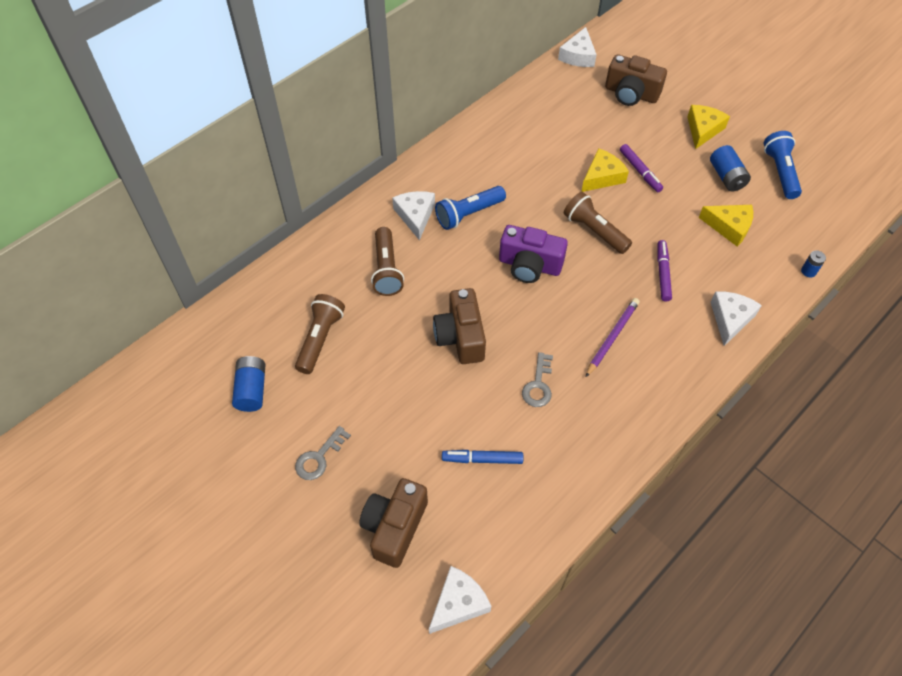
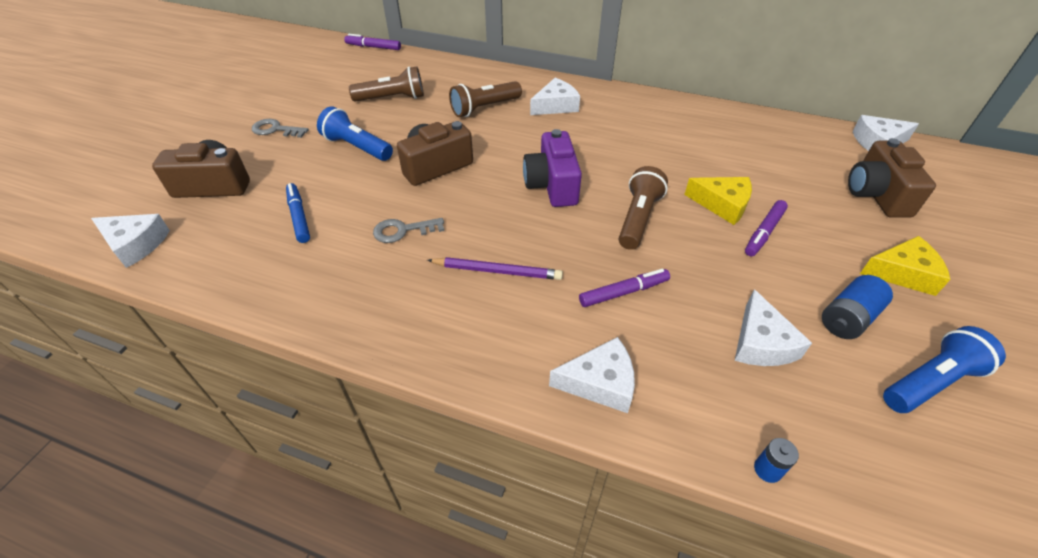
camera: 65 degrees right, 10 degrees down
blue battery [232,356,266,412] -> none
blue flashlight [435,186,506,230] -> blue flashlight moved to [317,106,393,161]
yellow cheese [699,205,753,246] -> white cheese [735,289,812,366]
none -> purple marker [344,34,401,50]

